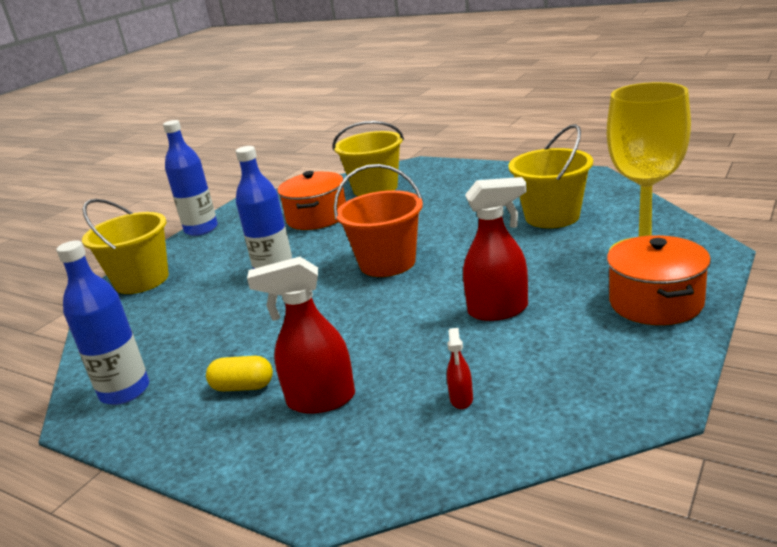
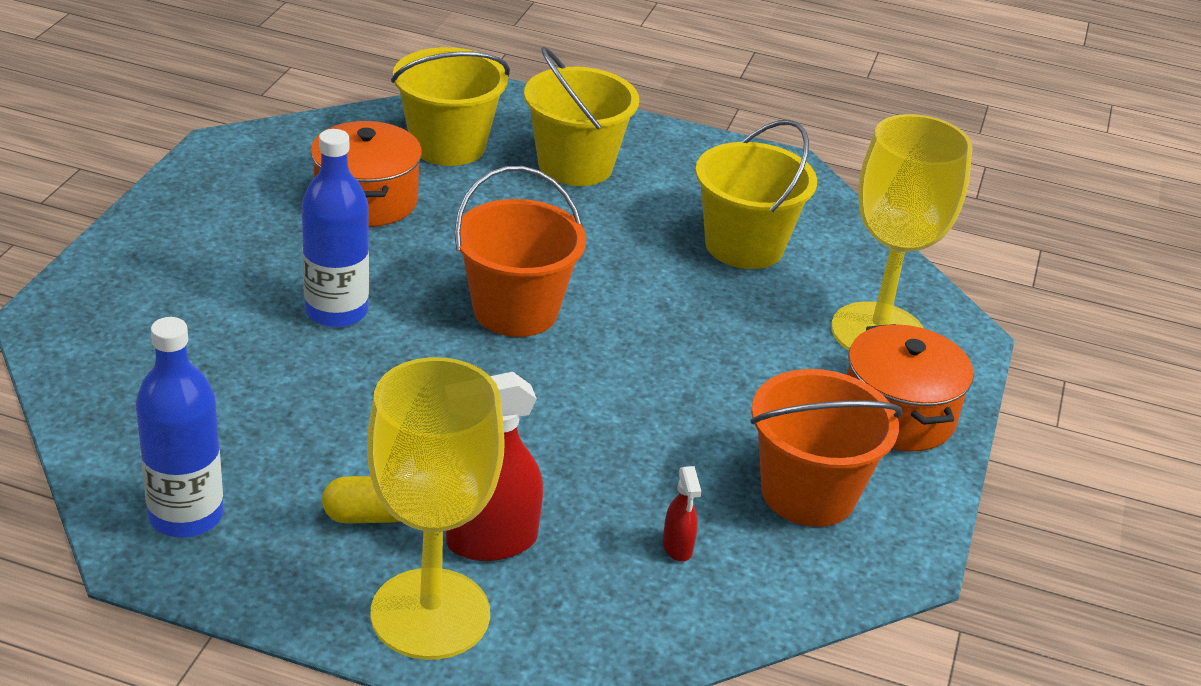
camera: 20 degrees left, 10 degrees up
yellow bucket [82,199,169,294] -> yellow bucket moved to [524,47,639,186]
blue bottle [163,120,218,236] -> none
red spray bottle [463,177,528,321] -> none
none -> yellow goblet [367,357,505,660]
none -> orange bucket [750,369,903,527]

